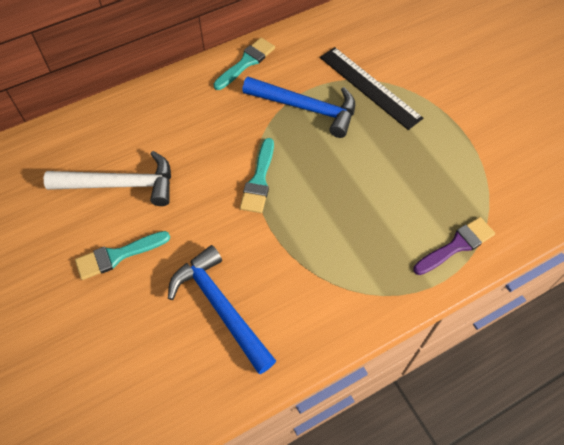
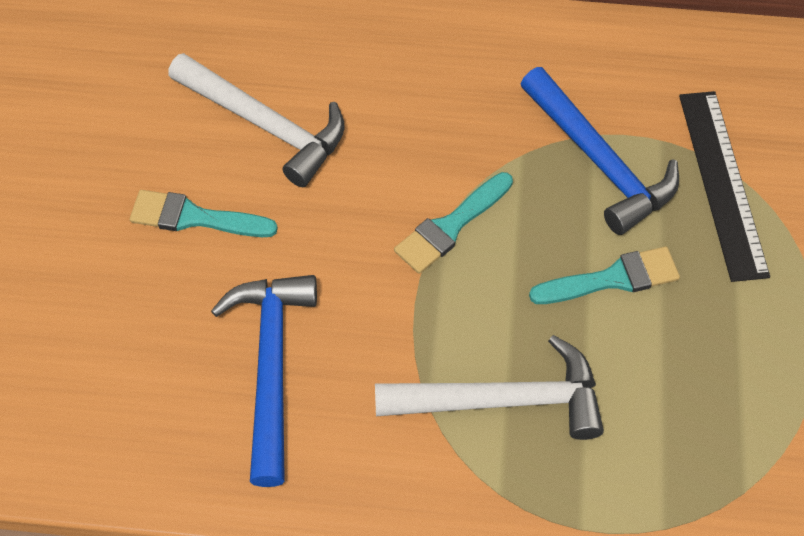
camera: 35 degrees right, 0 degrees up
turquoise brush [214,38,275,90] -> turquoise brush moved to [529,246,680,304]
purple brush [413,217,495,275] -> none
none -> white hammer [375,335,604,440]

